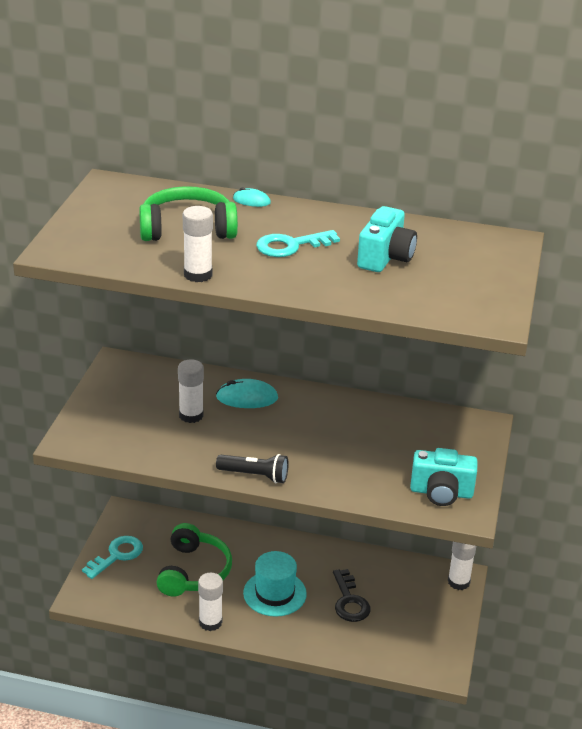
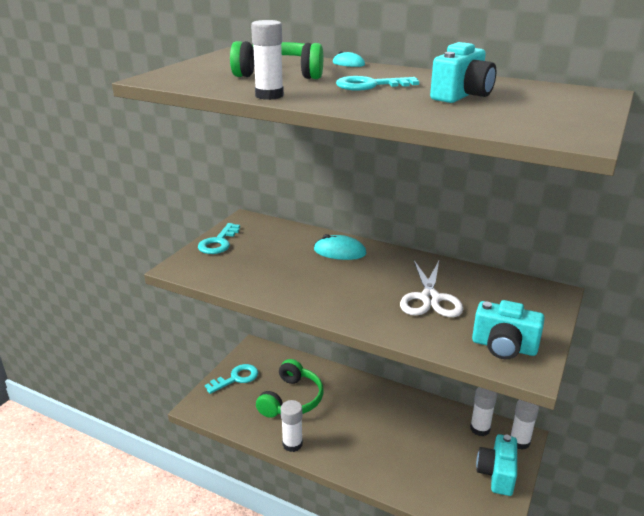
camera: 15 degrees right, 5 degrees down
white glue stick [178,359,204,423] -> white glue stick moved to [470,387,497,436]
black flashlight [216,454,289,483] -> none
turquoise hat [243,551,307,617] -> none
black key [333,569,371,622] -> none
none -> turquoise key [198,223,240,254]
none -> white scissors [400,260,463,317]
none -> turquoise camera [476,434,517,496]

